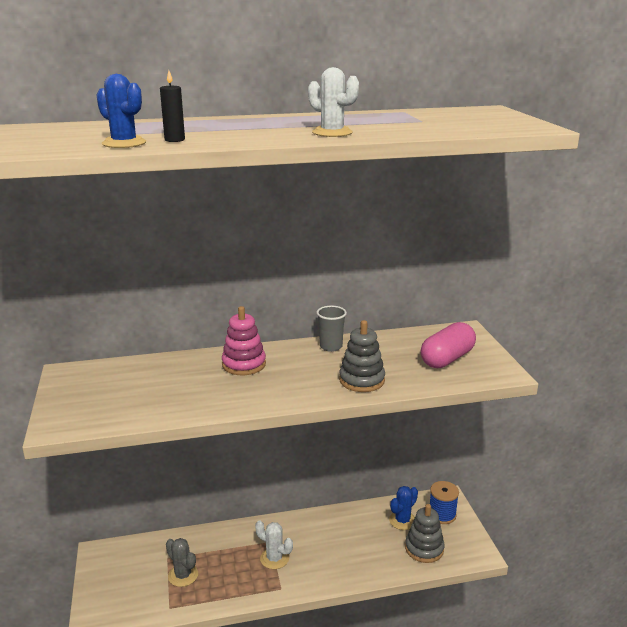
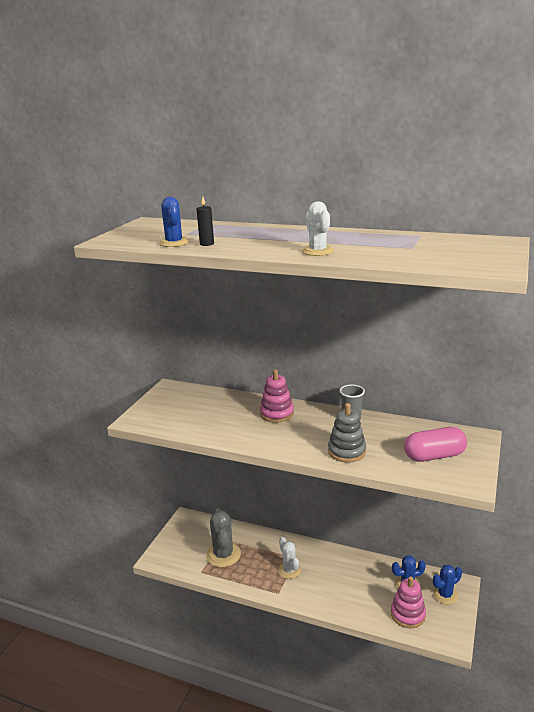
camera: 35 degrees right, 0 degrees up
grey cactus [166,538,198,587] -> grey cactus [206,509,241,567], size x1.56
grey stacking toy [405,504,445,563] -> pink stacking toy [391,576,426,628]
blue spool [430,481,459,524] -> blue cactus [433,565,462,605]

